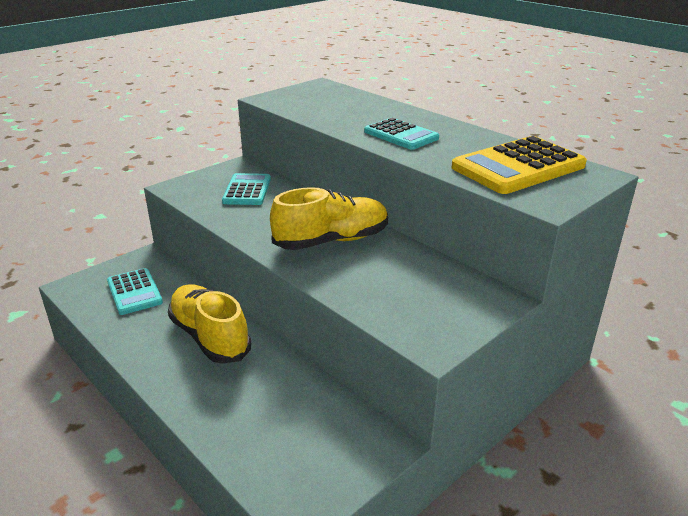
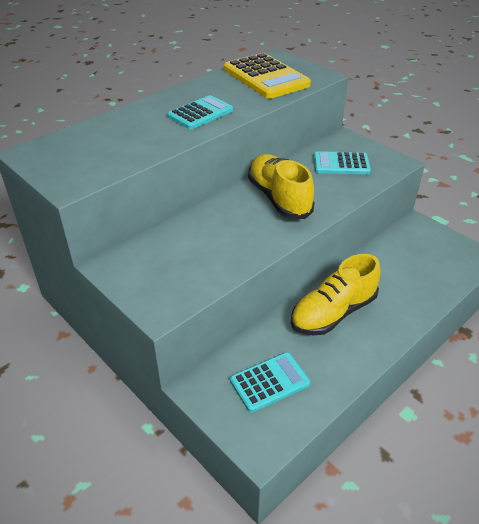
camera: 90 degrees left, 10 degrees up
turquoise calculator [222,173,271,205] -> turquoise calculator moved to [314,151,371,174]

